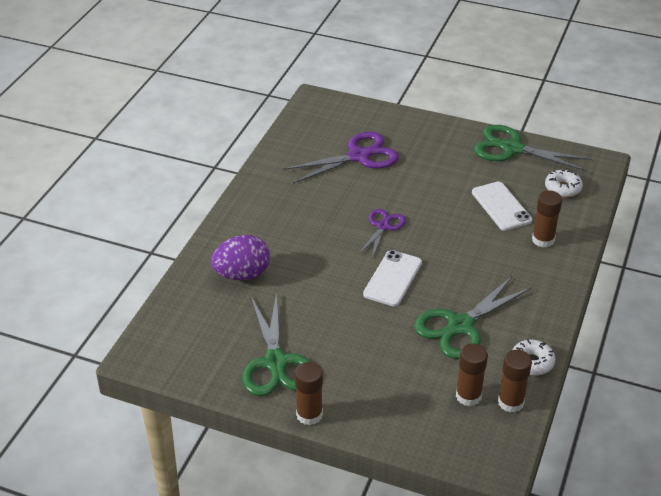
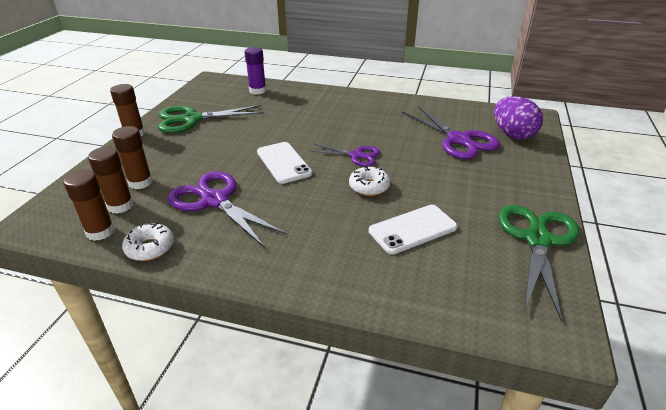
camera: 85 degrees right, 5 degrees down
purple egg [211,235,270,280] -> purple egg moved to [494,96,543,139]
white phone [363,250,422,307] -> white phone turned 45 degrees clockwise [257,142,312,184]
green scissors [414,275,532,359] -> purple scissors [168,171,287,247]
brown glue stick [532,191,562,248] -> brown glue stick moved to [112,126,153,189]
white donut [545,170,583,197] -> white donut moved to [349,166,390,196]
none -> purple glue stick [245,47,266,95]

